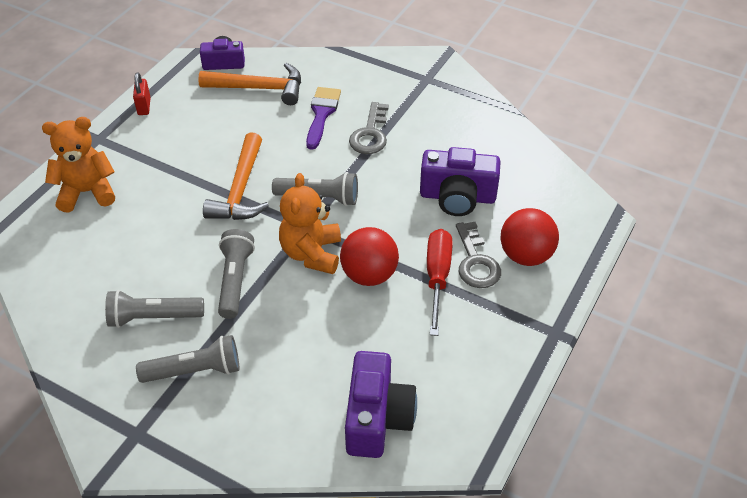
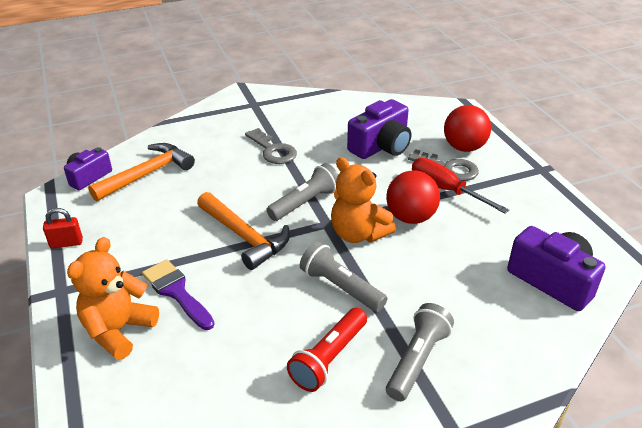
camera: 50 degrees left, 10 degrees down
grey flashlight [105,290,204,328] -> red flashlight [287,308,367,392]
red padlock [133,72,151,115] -> red padlock turned 45 degrees counterclockwise [43,208,83,249]
purple brush [306,87,341,150] -> purple brush moved to [142,260,215,330]

